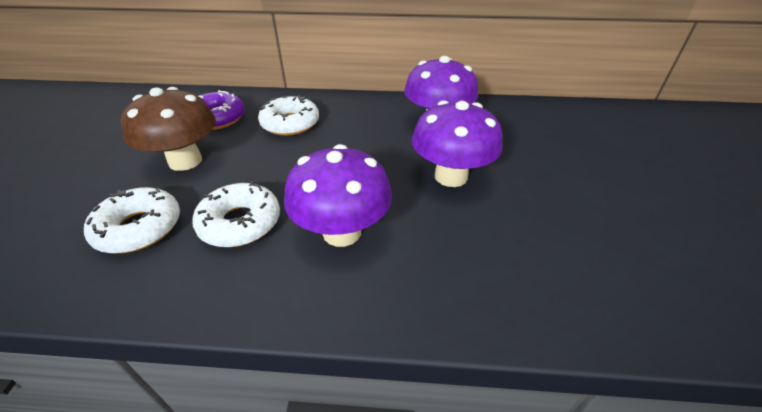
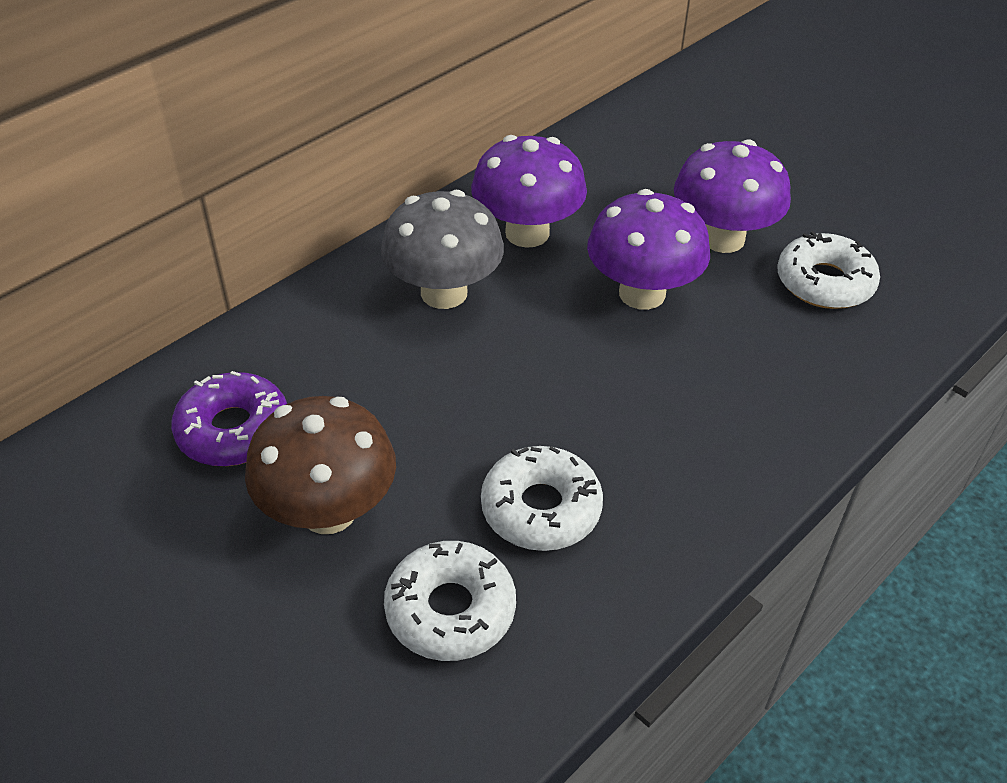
camera: 50 degrees left, 5 degrees up
white donut [258,95,319,136] -> white donut moved to [777,231,880,309]
purple mushroom [284,144,392,247] -> purple mushroom moved to [674,139,791,253]
none -> grey mushroom [381,190,504,309]

